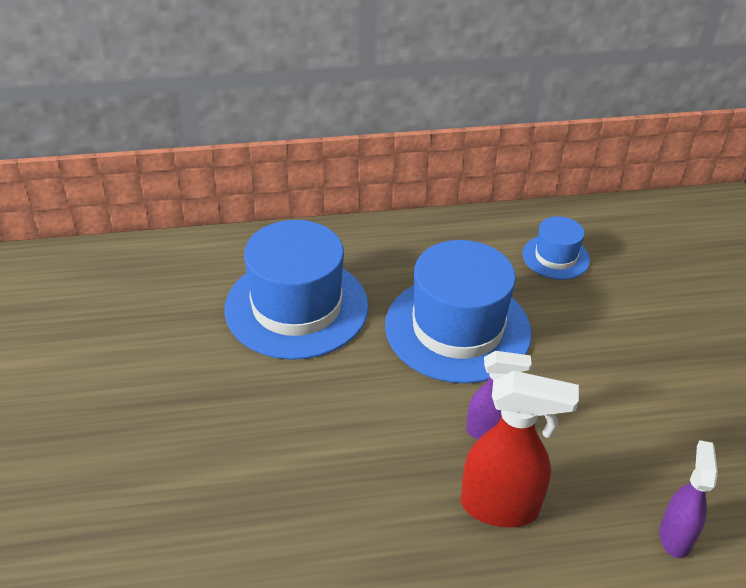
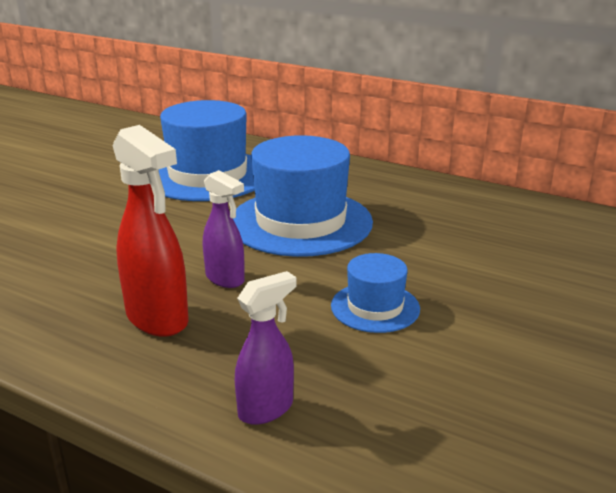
camera: 40 degrees right, 15 degrees down
blue hat [522,216,590,280] -> blue hat moved to [331,253,420,333]

